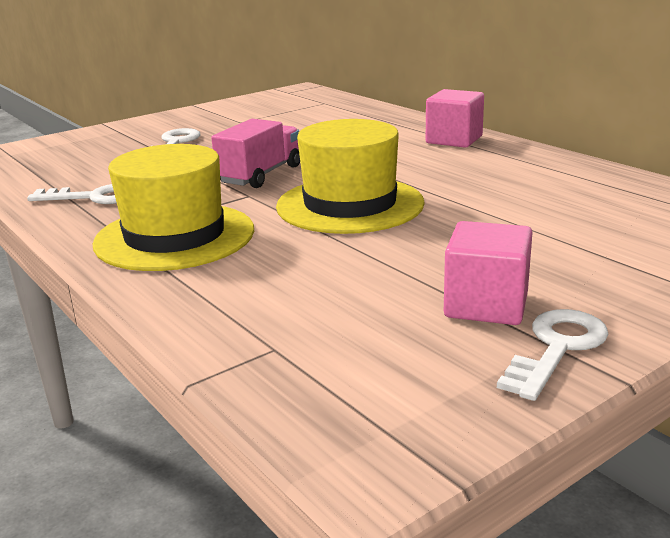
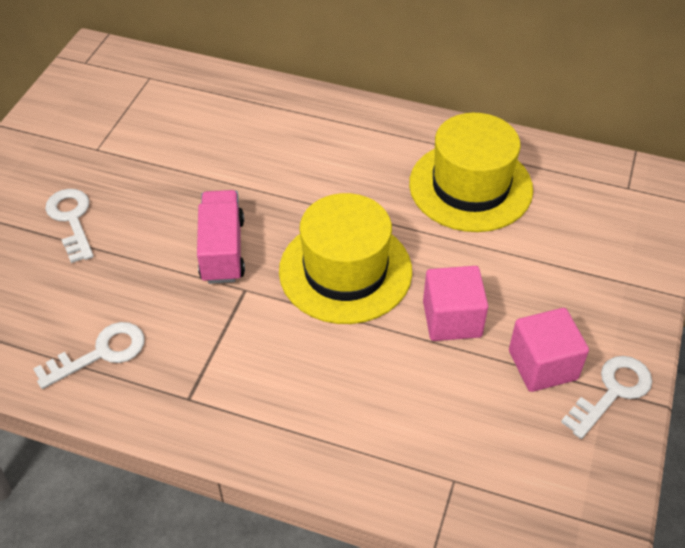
camera: 35 degrees left, 25 degrees up
yellow hat [93,144,254,271] -> yellow hat moved to [409,113,533,232]
pink cube [426,89,484,148] -> pink cube moved to [423,266,488,341]
white key [497,309,609,401] -> white key turned 45 degrees clockwise [561,356,652,439]

